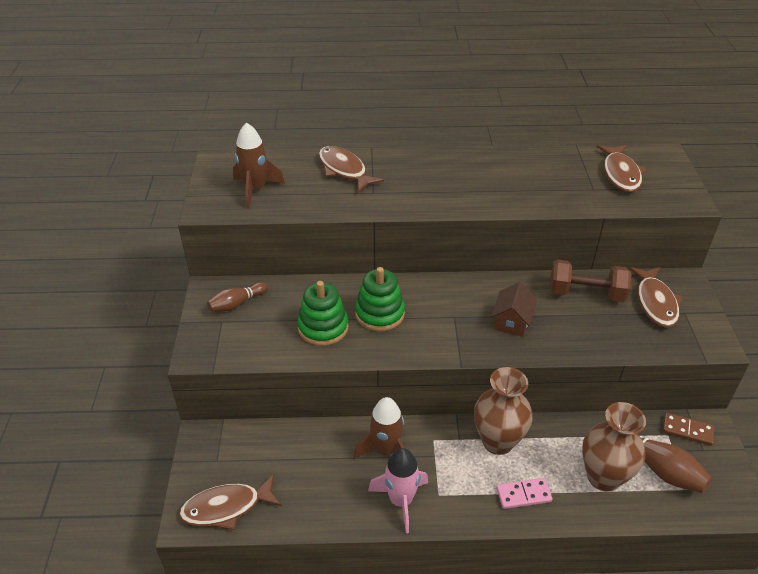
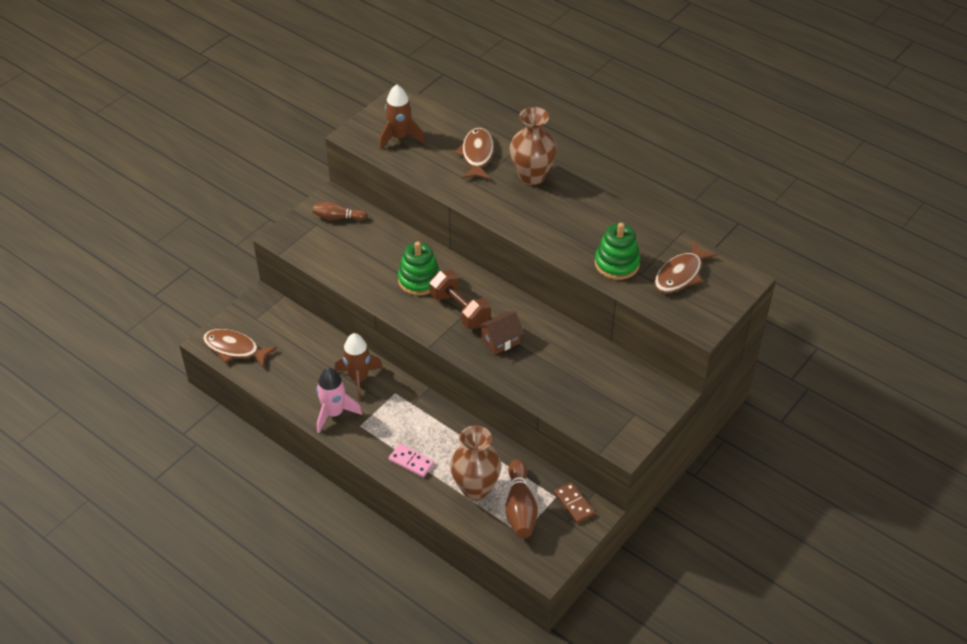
camera: 40 degrees right, 5 degrees up
green stacking toy [297,281,349,346] -> green stacking toy moved to [595,223,640,280]
brown vase [474,367,533,455] -> brown vase moved to [510,107,557,185]
brown dumbbell [550,259,632,302] -> brown dumbbell moved to [429,270,491,329]
brown fish [629,267,683,328] -> none

